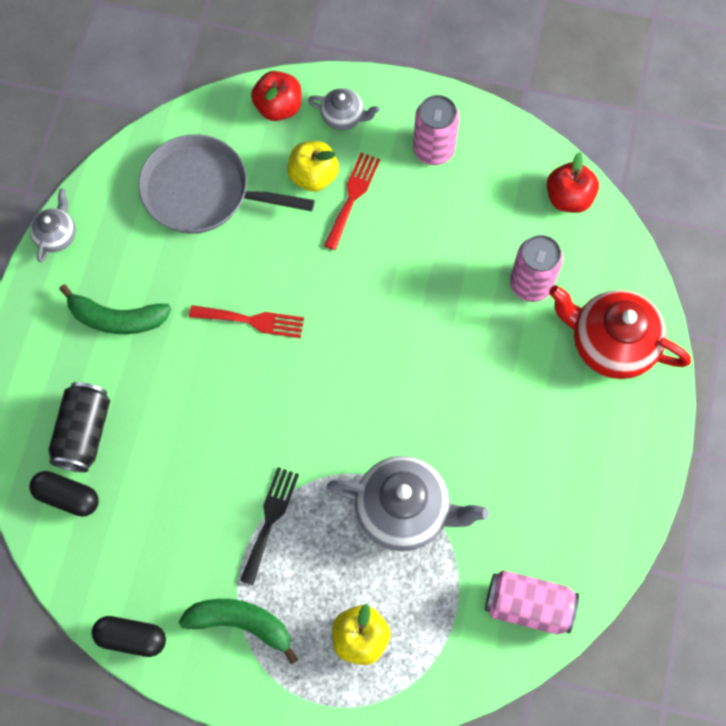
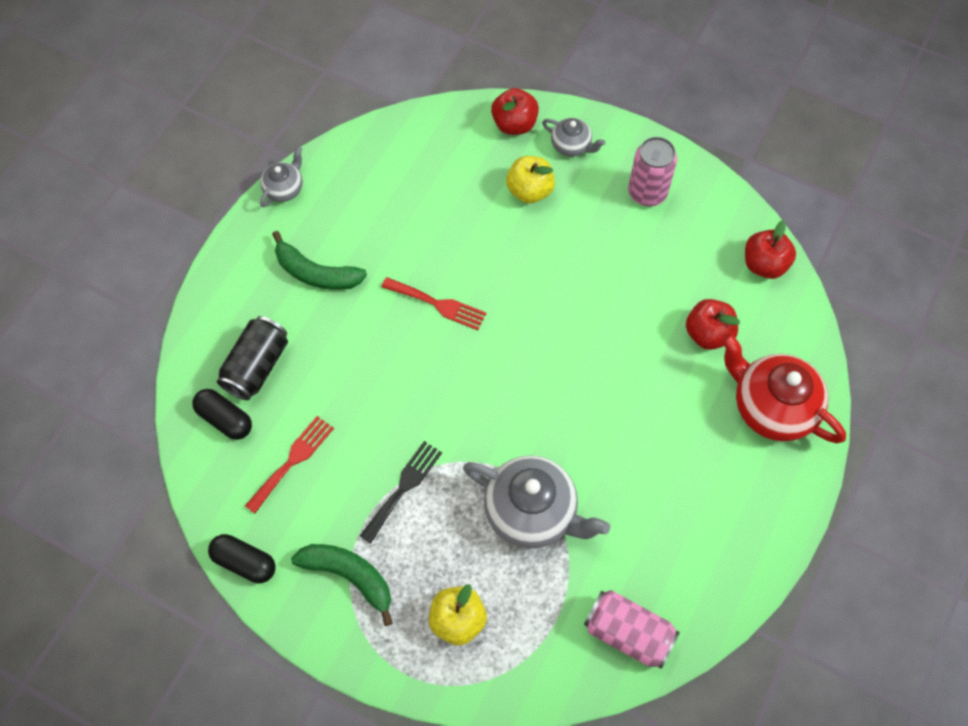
camera: 15 degrees right, 5 degrees down
grey pan [138,134,315,234] -> none
red fork [324,152,380,250] -> red fork moved to [245,416,334,514]
pink can [510,235,563,302] -> red apple [686,299,740,350]

